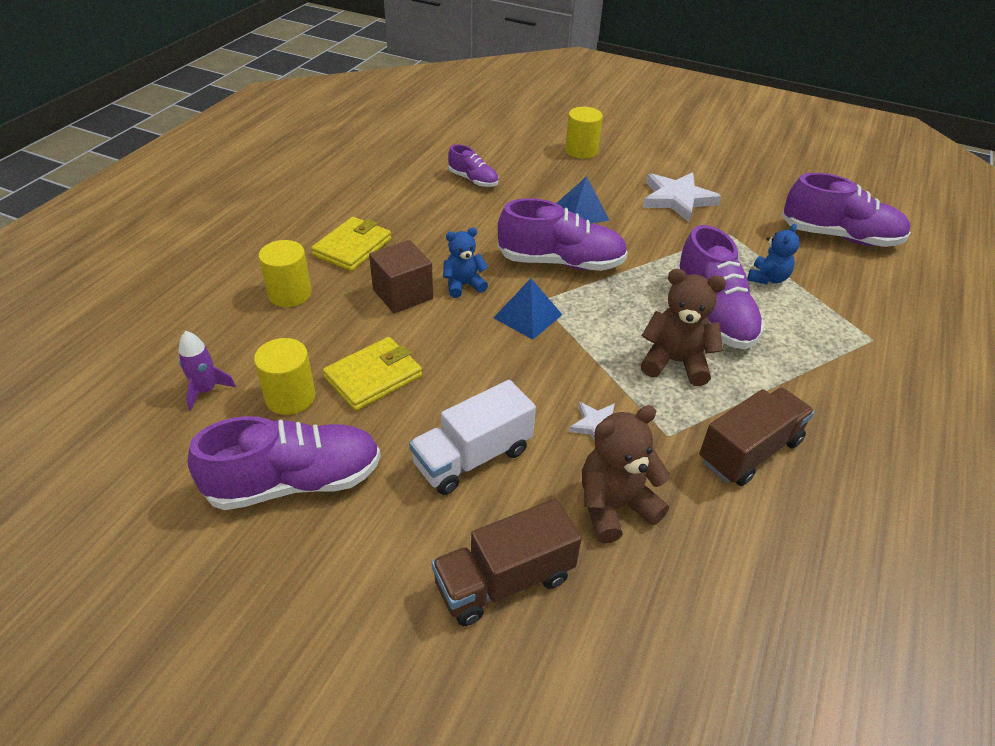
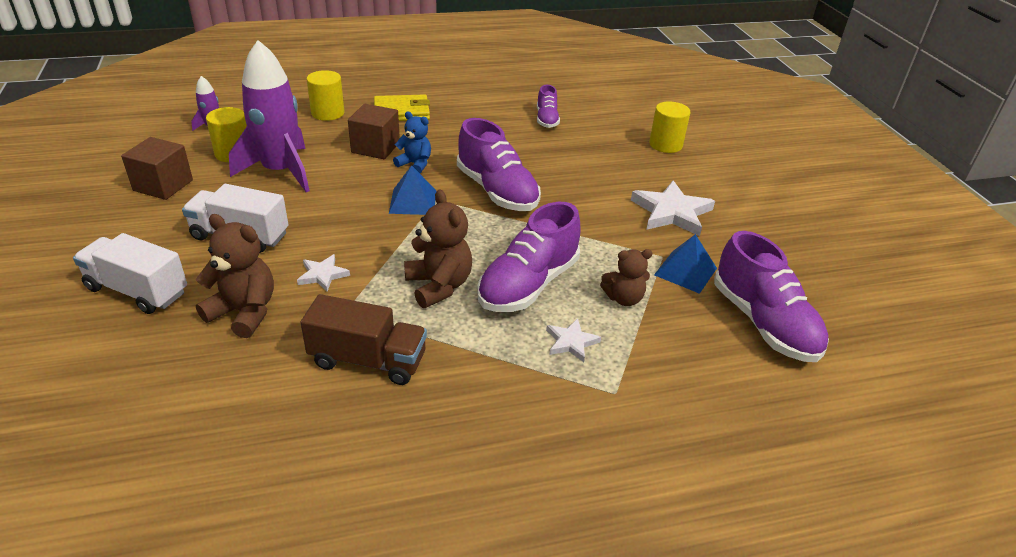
camera: 50 degrees right, 5 degrees down
purple shoe [188,416,381,510] -> brown cube [121,137,193,200]
yellow wallet [323,337,422,411] -> purple rocket [229,40,310,192]
brown truck [431,499,582,626] -> white truck [73,233,187,314]
blue pyramid [557,176,610,224] -> blue pyramid moved to [654,234,717,294]
blue teddy bear [747,224,800,284] -> brown teddy bear [600,249,653,306]
none -> white star [546,318,601,362]

